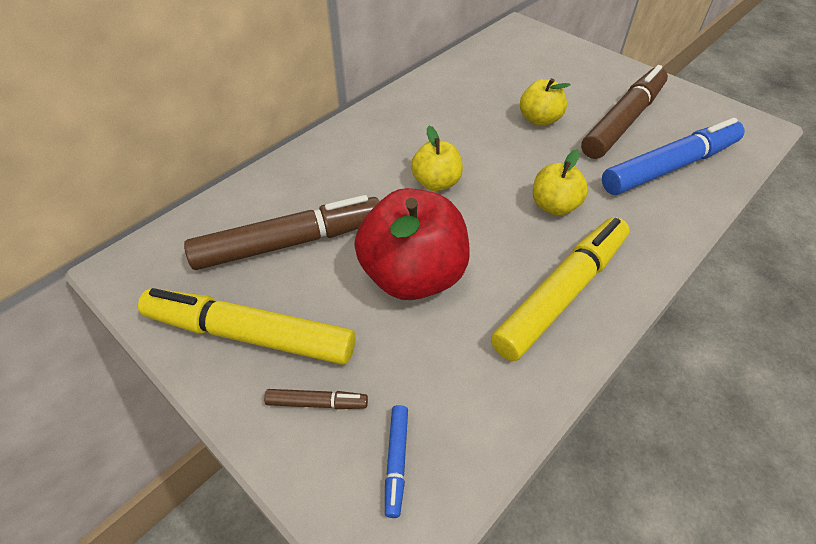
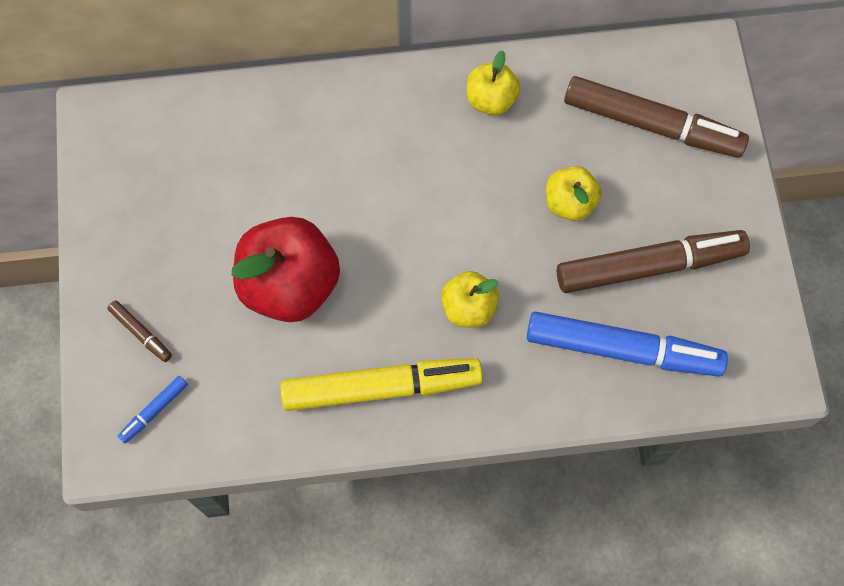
camera: 40 degrees right, 20 degrees up
yellow marker [138,288,356,365] -> none
brown marker [184,195,380,270] -> brown marker moved to [564,76,749,158]
yellow apple [411,126,463,191] -> yellow apple moved to [467,50,520,115]

